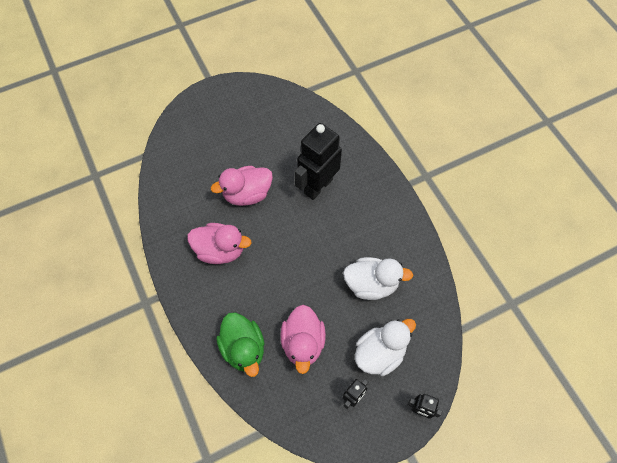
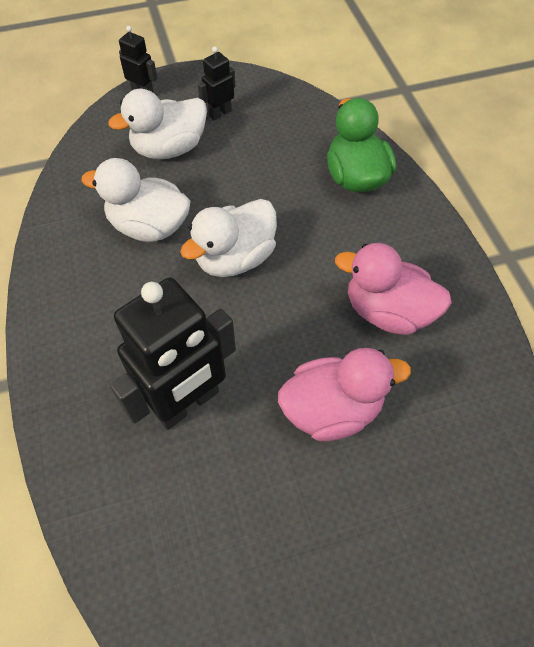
camera: 170 degrees left, 5 degrees down
pink duck [281,305,326,374] -> none
none -> white duck [180,199,277,277]

